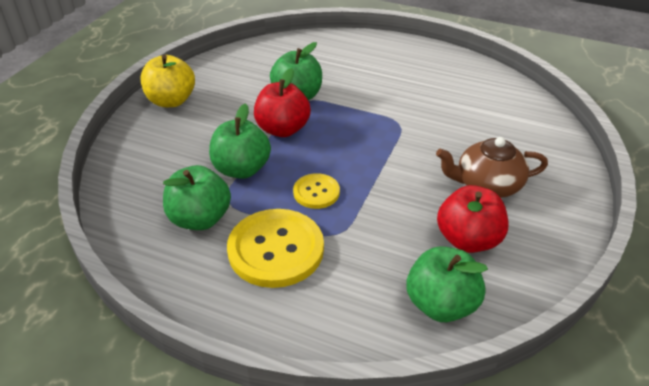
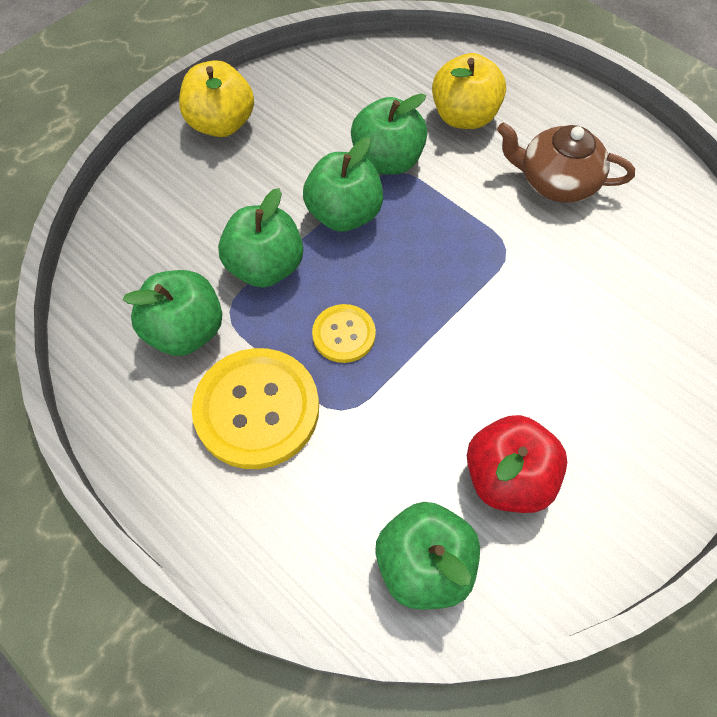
camera: 20 degrees right, 20 degrees up
red apple [254,68,311,137] -> green apple [303,137,383,232]
brown teapot [436,137,548,198] -> brown teapot moved to [497,122,635,203]
none -> yellow apple [432,53,506,129]

